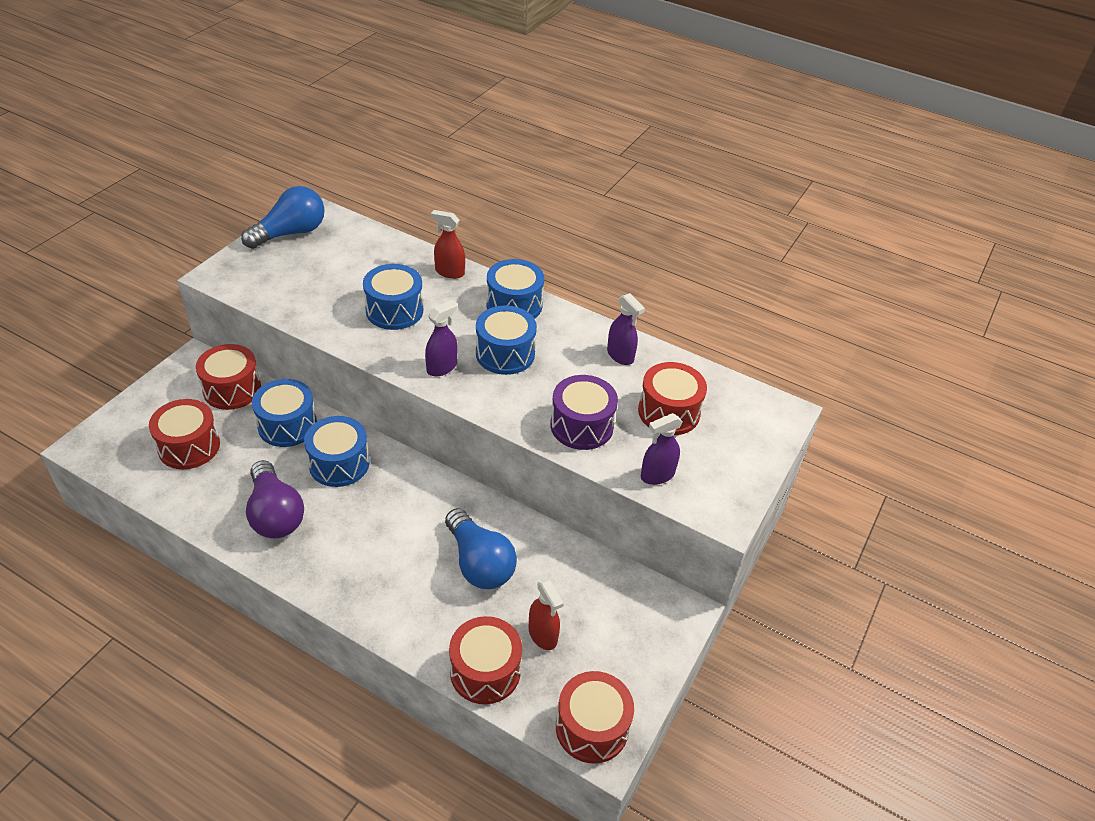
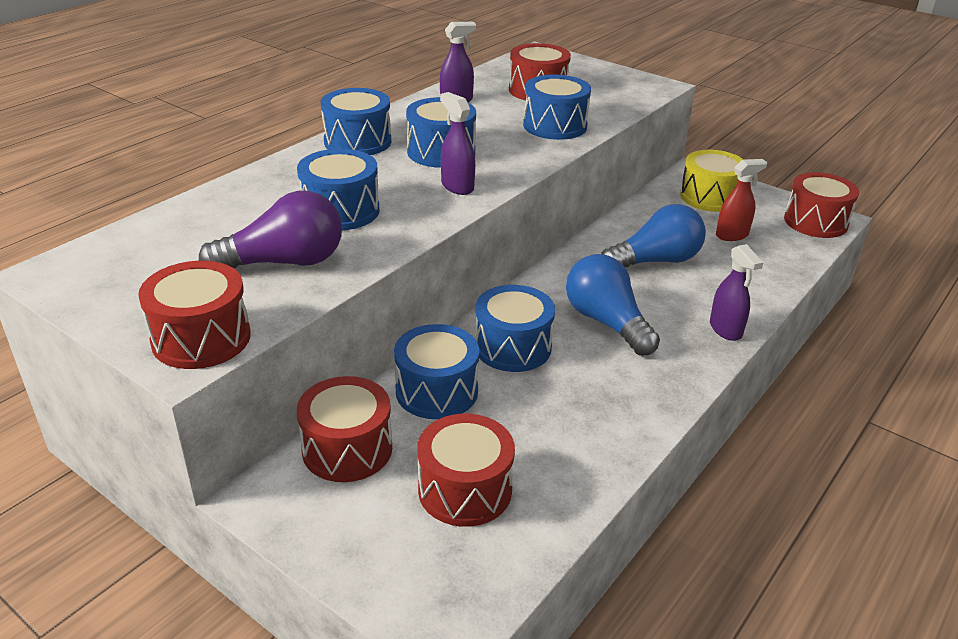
camera: 80 degrees left, 10 degrees down
blue light bulb [241,186,325,249] -> blue light bulb moved to [566,254,660,356]
purple light bulb [246,460,304,538] -> purple light bulb moved to [199,191,342,268]
red spray bottle [431,210,465,279] -> none
red drum [449,616,522,704] -> red drum moved to [138,261,251,369]
purple drum [550,375,618,450] -> blue drum [523,75,591,140]
purple spray bottle [641,413,683,485] -> purple spray bottle moved to [710,244,763,341]
none -> yellow drum [680,150,744,212]

